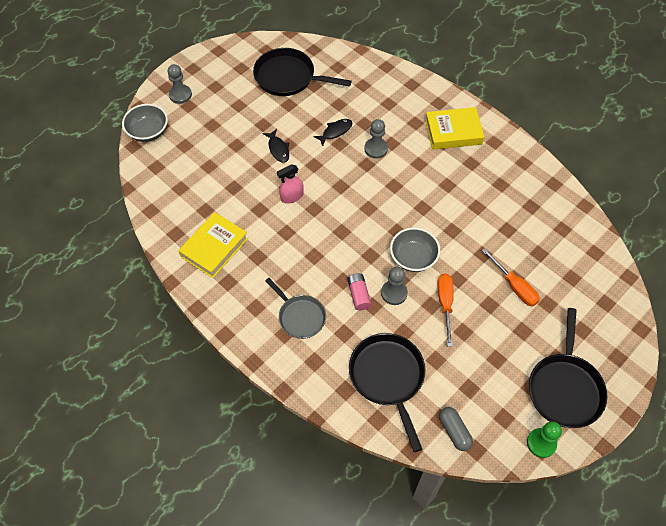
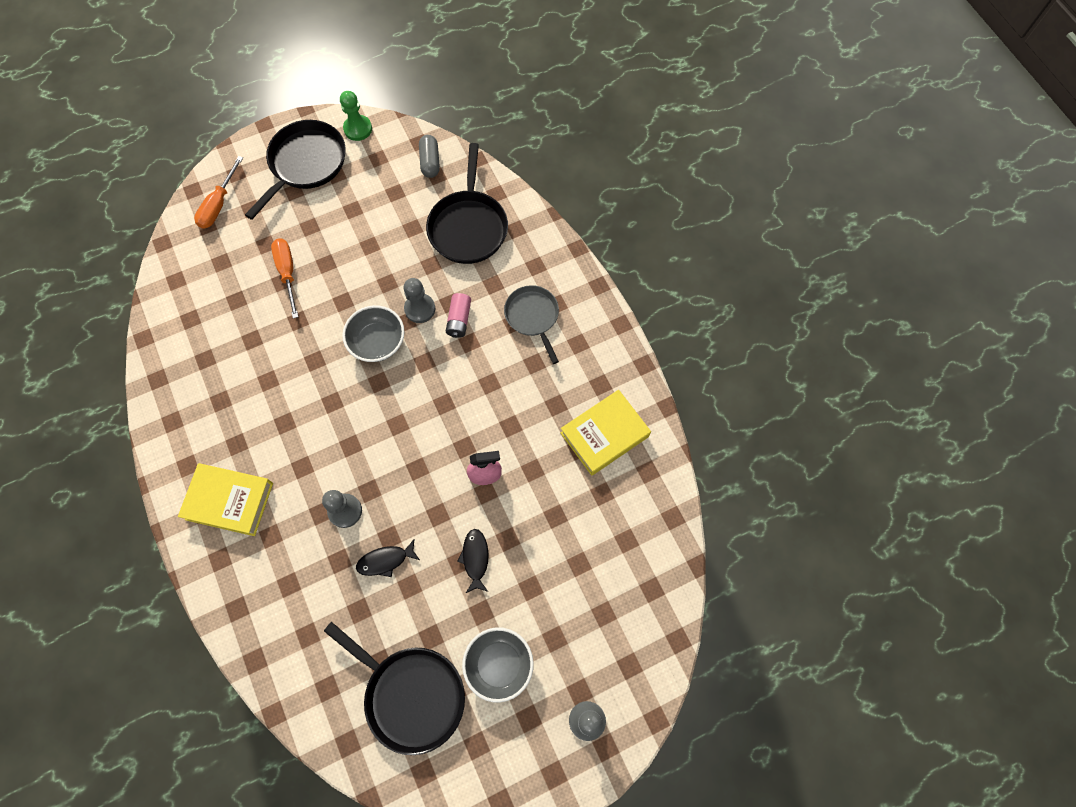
camera: 160 degrees left, 10 degrees up
grey bowl [122,104,168,142] -> grey bowl moved to [462,627,534,703]
orange screwdriver [438,274,454,347] -> orange screwdriver moved to [194,156,243,229]

